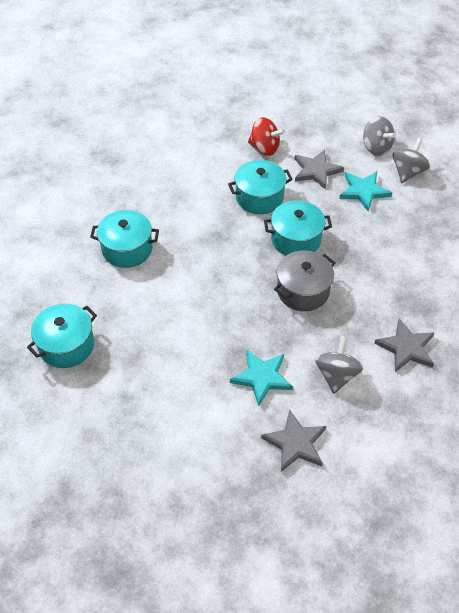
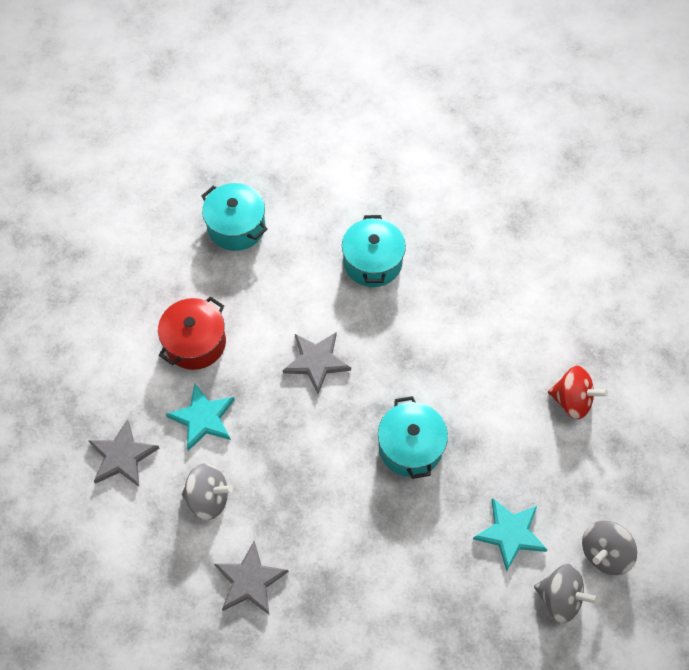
camera: 85 degrees right, 10 degrees up
turquoise pot [228,160,293,214] -> none
red spinning top [248,117,285,156] -> red spinning top turned 90 degrees counterclockwise [548,366,608,419]
grey pot [274,251,335,311] -> none
grey star [295,149,344,190] -> grey star moved to [283,332,351,394]
none -> red pot [158,296,226,370]

